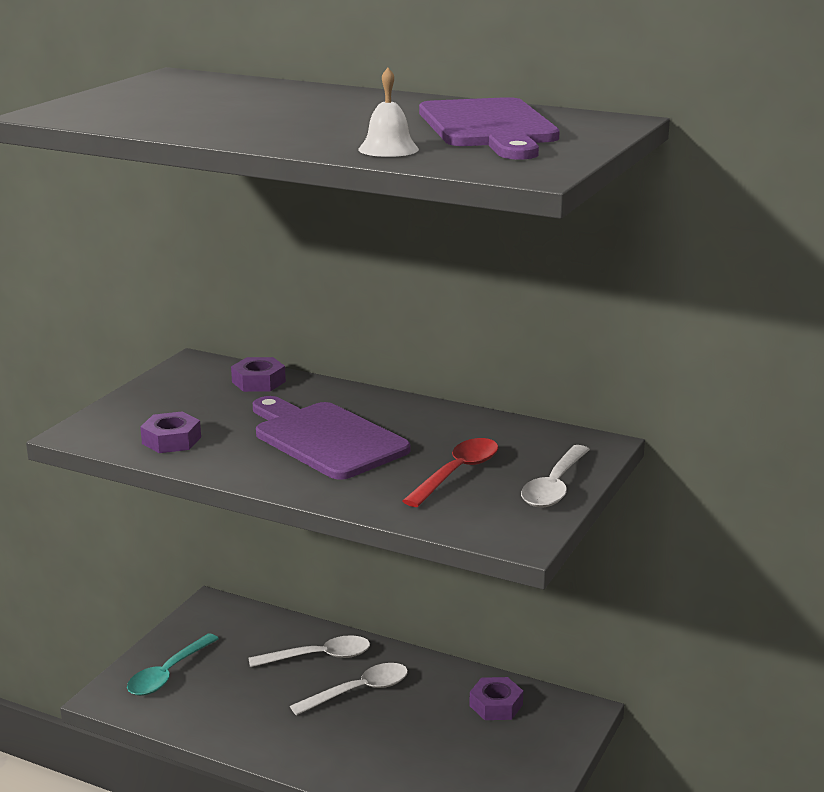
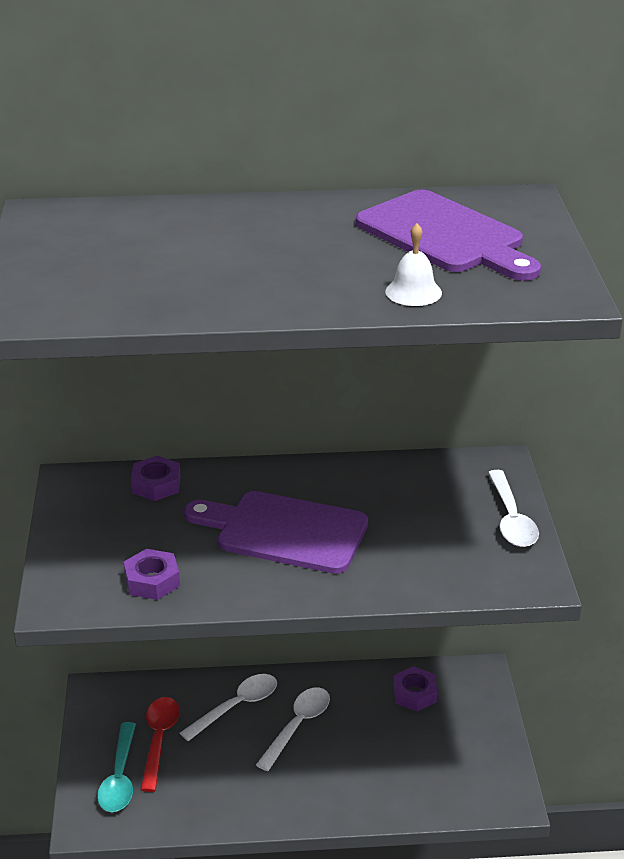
camera: 30 degrees left, 10 degrees up
red spoon [402,438,498,507] -> red spoon moved to [140,697,180,792]

